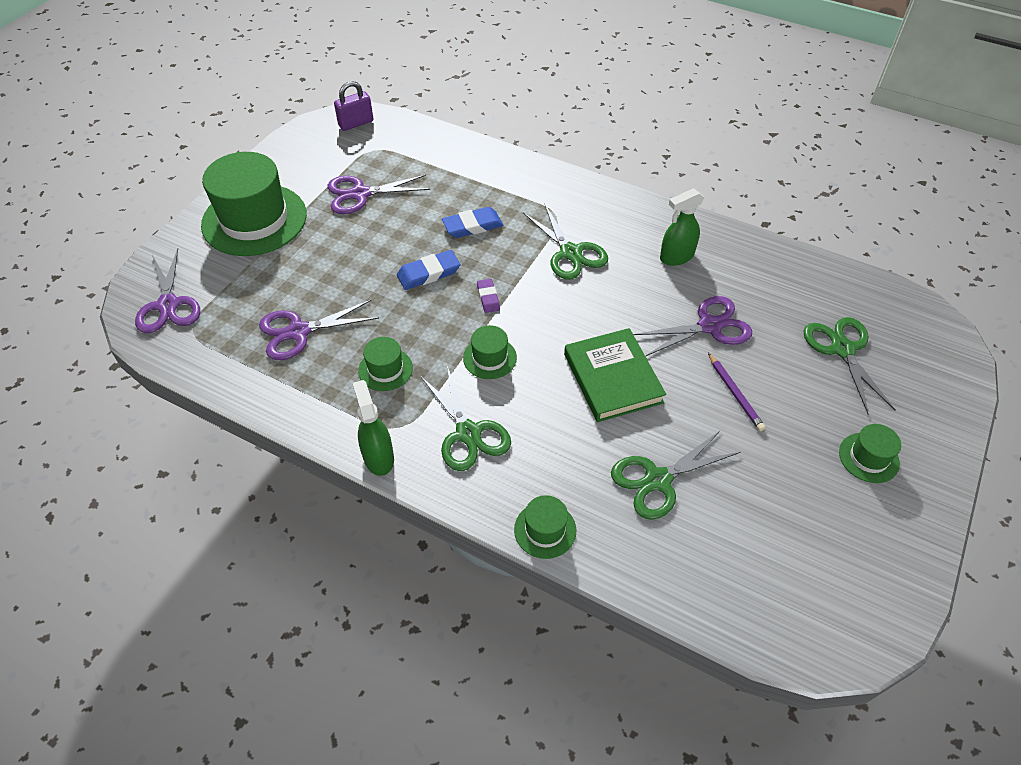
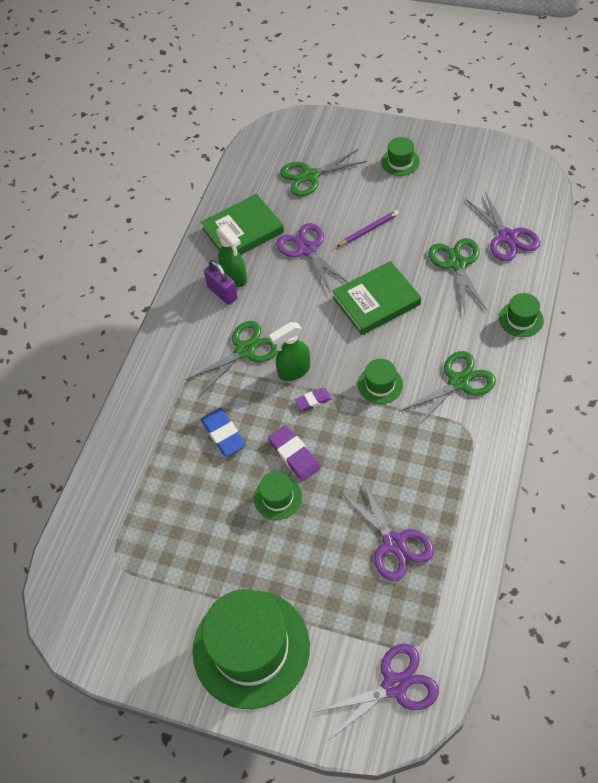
camera: 95 degrees left, 5 degrees up
purple scissors [328,175,430,214] -> purple scissors moved to [466,192,540,261]
purple padlock [334,81,373,131] -> purple padlock moved to [204,260,238,305]
green spray bottle [353,380,394,476] -> green spray bottle moved to [269,322,310,381]
green hat [358,337,413,391] -> green hat moved to [254,471,302,520]
blue eraser [397,250,460,290] -> purple eraser [268,425,320,481]
green scissors [611,430,740,520] -> green scissors turned 150 degrees counterclockwise [428,238,487,313]
none -> green book [201,194,284,255]

